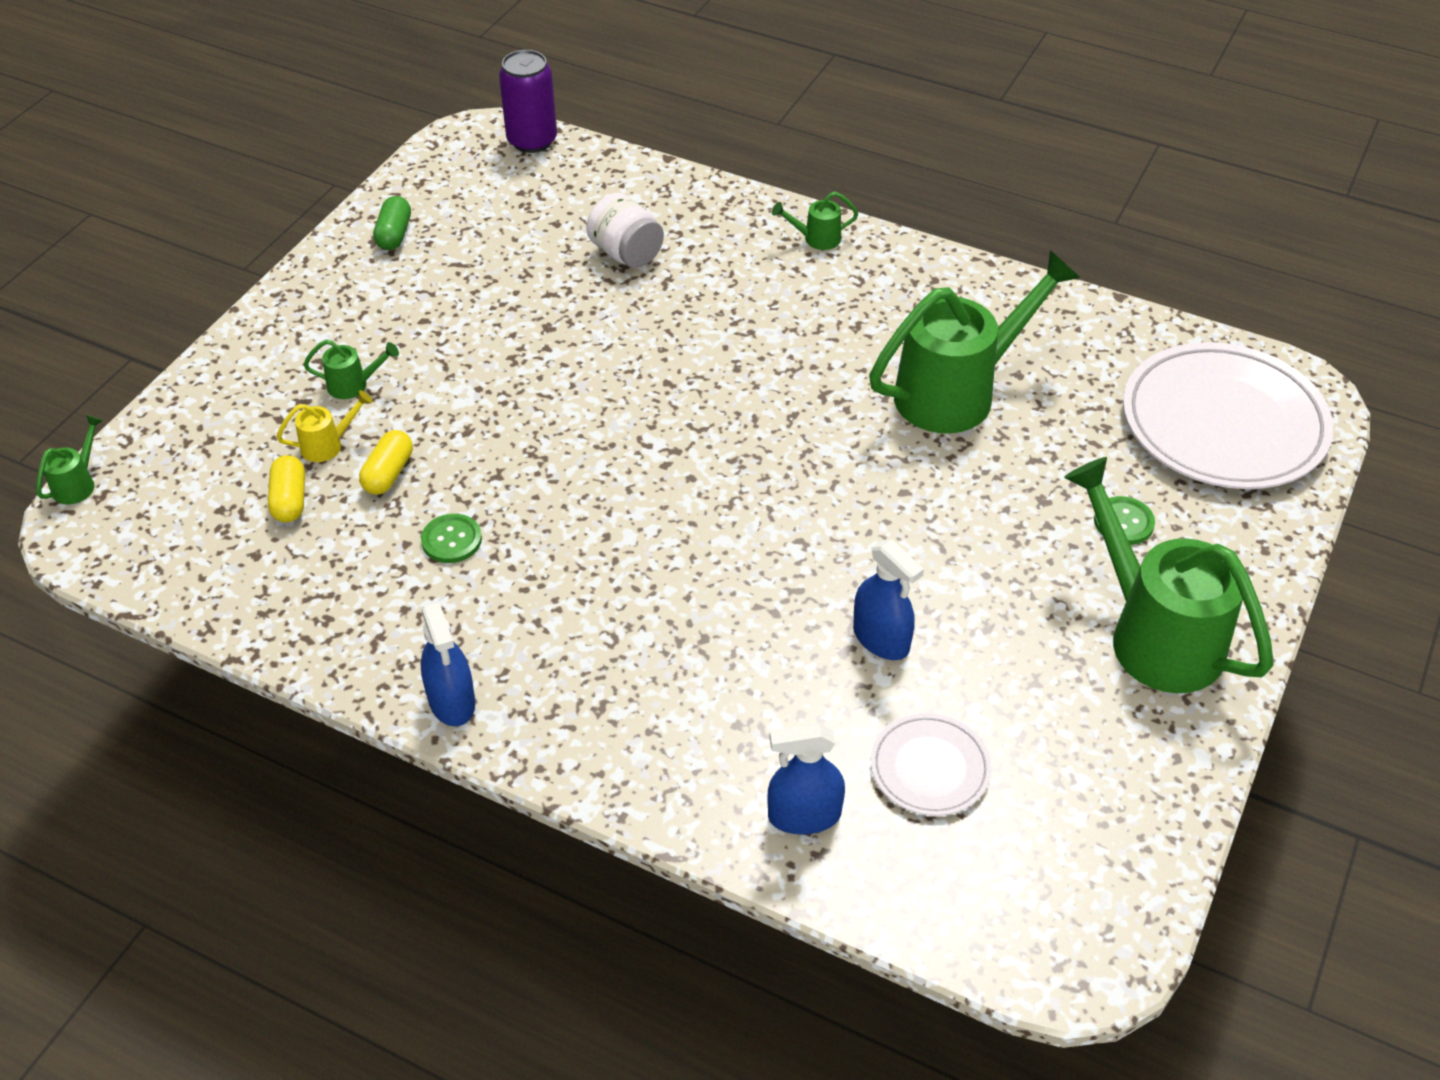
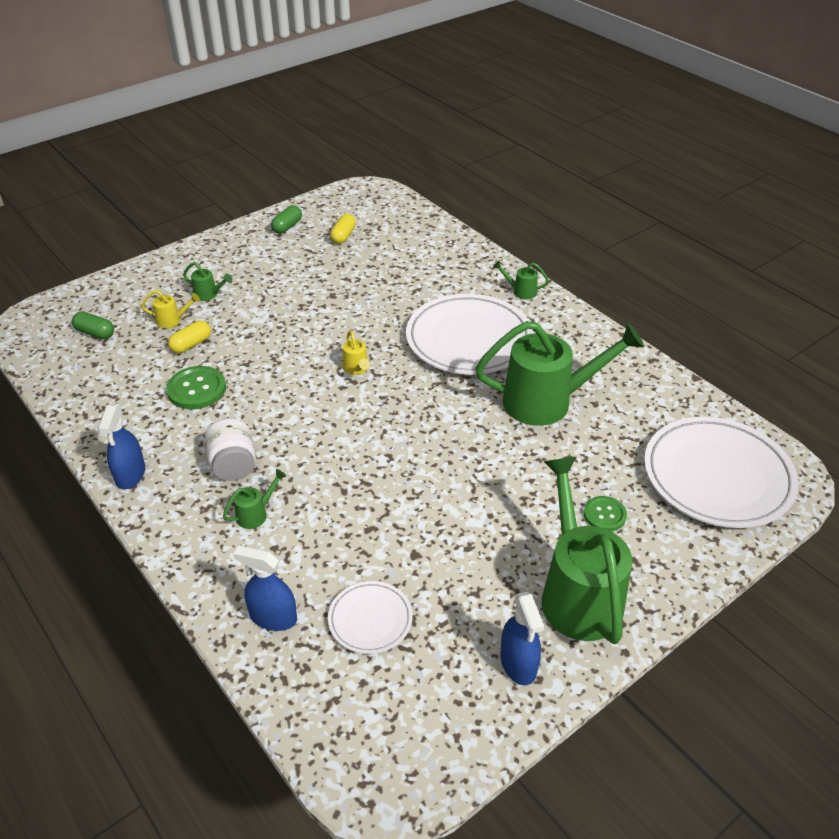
camera: 25 degrees right, 5 degrees down
green watering can [36,415,103,505] -> green watering can moved to [223,469,286,529]
yellow capsule [268,455,305,522] -> yellow capsule moved to [330,214,356,244]
green button [421,514,482,563] -> green button [166,366,226,409], size x1.57
purple can [499,50,557,153] -> none
white jar [586,193,664,268] -> white jar moved to [205,419,255,481]
blue spray bottle [853,539,924,660] -> blue spray bottle moved to [500,592,544,685]
none -> green capsule [72,312,114,339]
none -> yellow watering can [343,330,370,375]
none -> white plate [406,294,533,375]

